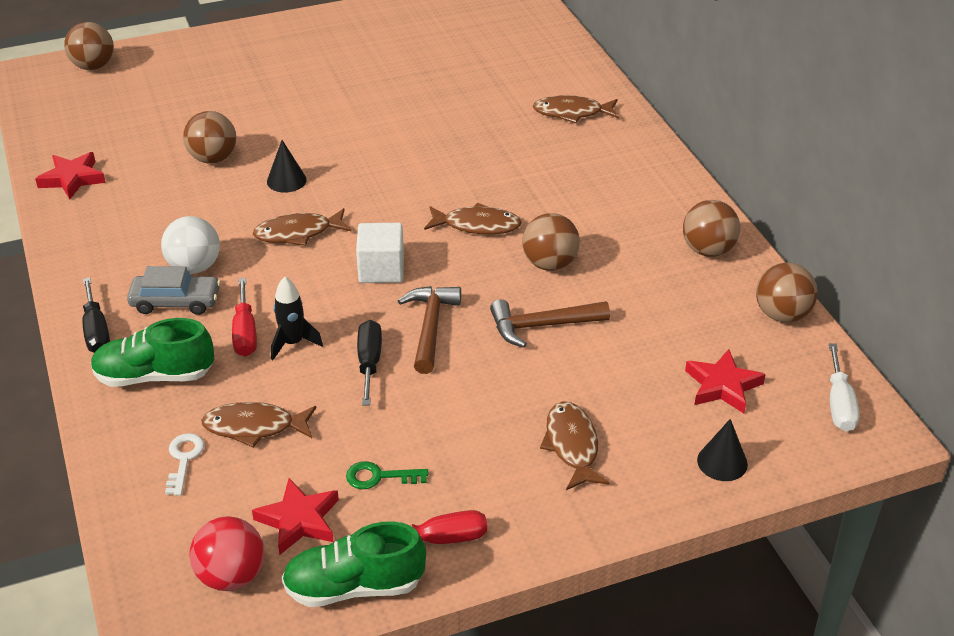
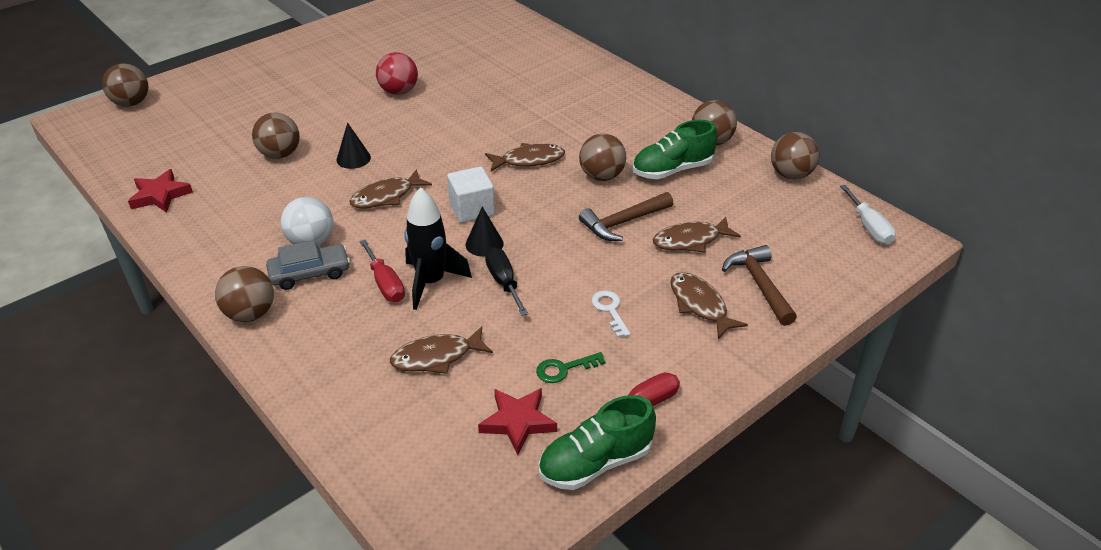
camera: 20 degrees left, 0 degrees up
black screwdriver [82,277,110,353] -> brown ball [215,266,274,322]
green shoe [91,318,214,387] -> green shoe moved to [632,120,717,179]
white key [165,433,205,496] -> white key moved to [591,290,630,338]
red ball [189,516,264,591] -> red ball moved to [376,52,418,95]
black rocket [271,277,323,360] -> black rocket [404,187,472,310], size x1.54
brown hammer [398,286,461,374] -> brown hammer moved to [722,245,797,326]
brown fish [533,95,619,123] -> brown fish moved to [653,217,741,253]
red star [685,349,766,413] -> none
black cone [697,419,748,481] -> black cone moved to [466,207,504,257]

